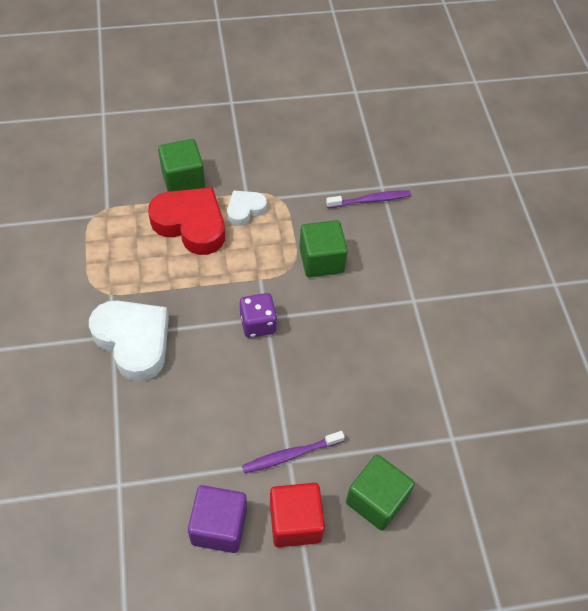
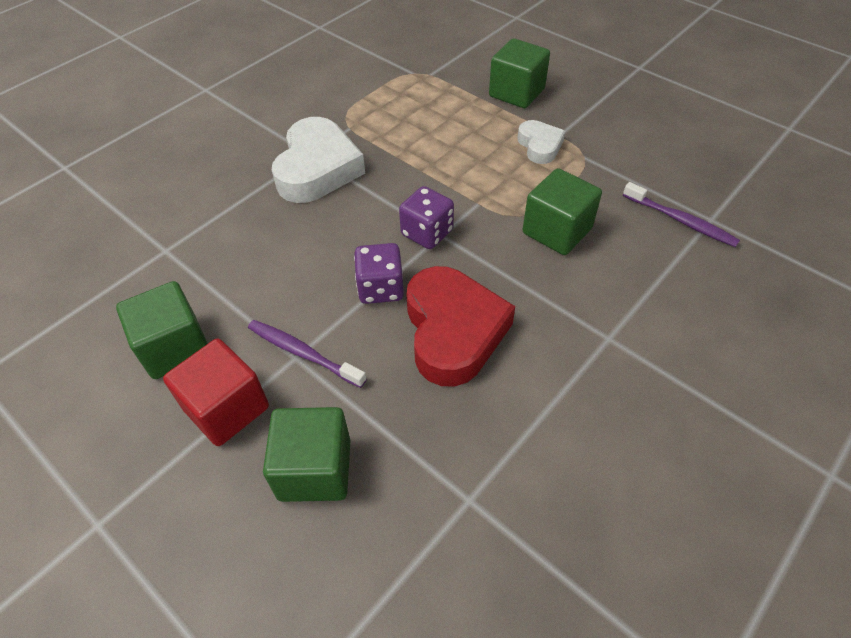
camera: 55 degrees right, 5 degrees down
red heart [148,187,225,255] -> red heart moved to [406,266,515,387]
purple cube [188,485,247,553] -> green cube [116,281,208,379]
white heart [227,190,267,226] -> white heart turned 60 degrees clockwise [517,120,565,164]
none -> purple dice [354,243,404,304]

